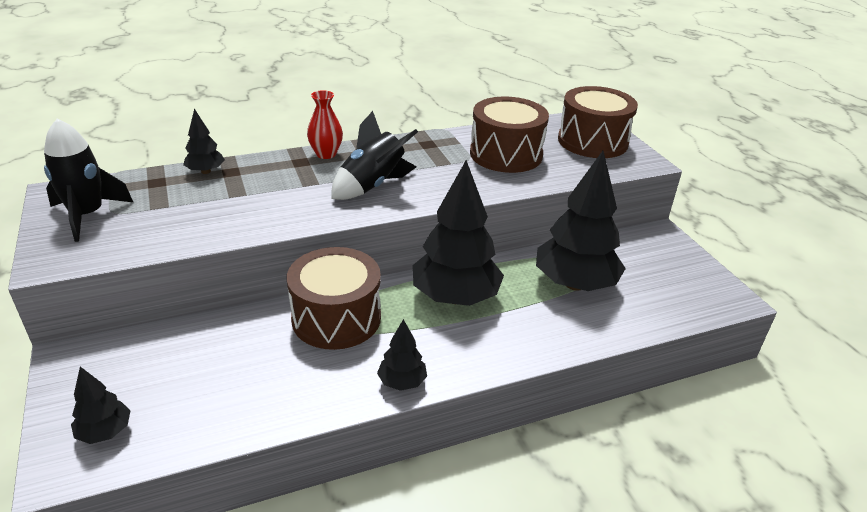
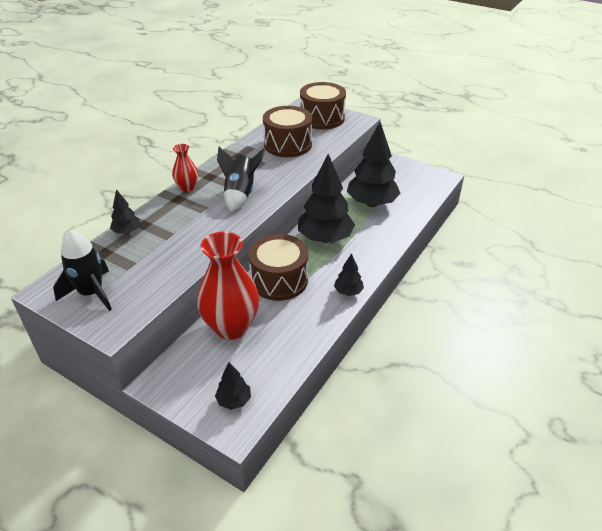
camera: 35 degrees left, 5 degrees up
none -> red vase [197,232,259,340]

